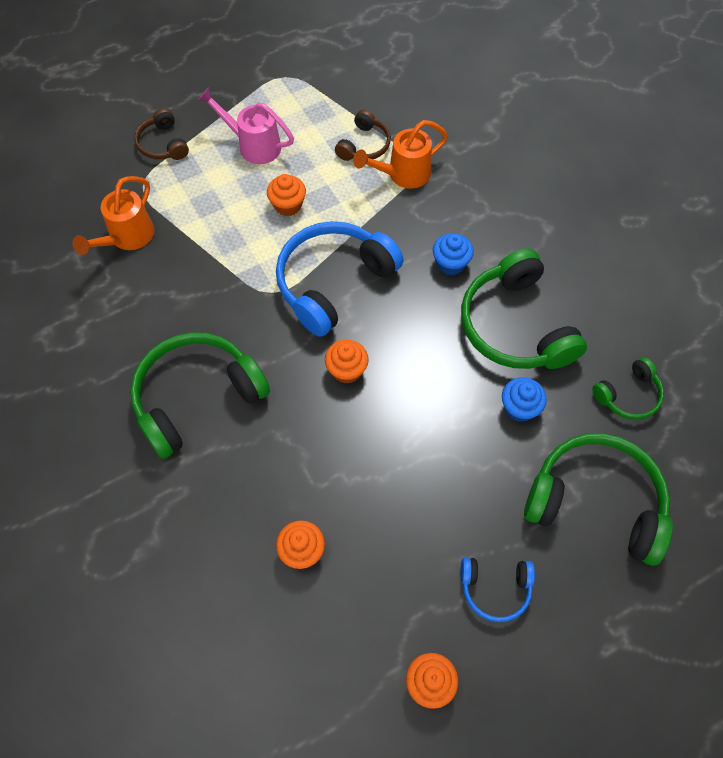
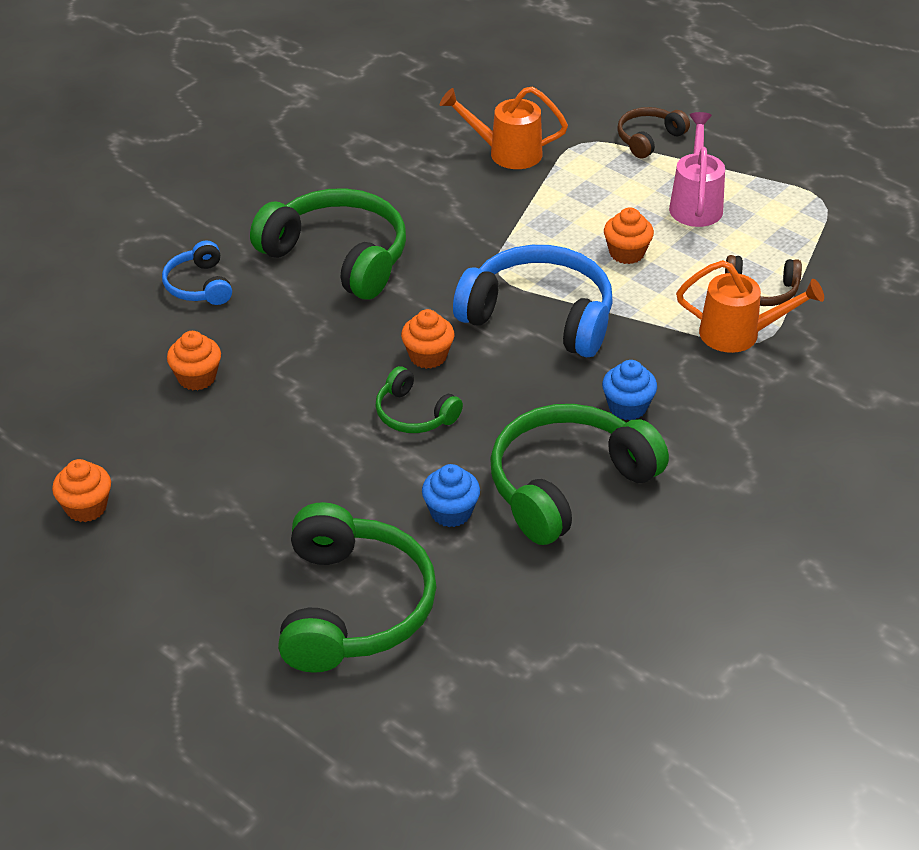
camera: 70 degrees right, 20 degrees down
orange watering can [353,120,448,189] -> orange watering can turned 150 degrees clockwise [676,260,824,353]
blue headphones [461,557,535,622] -> blue headphones moved to [162,241,232,305]
green headphones [592,357,664,420] -> green headphones moved to [375,366,463,433]

